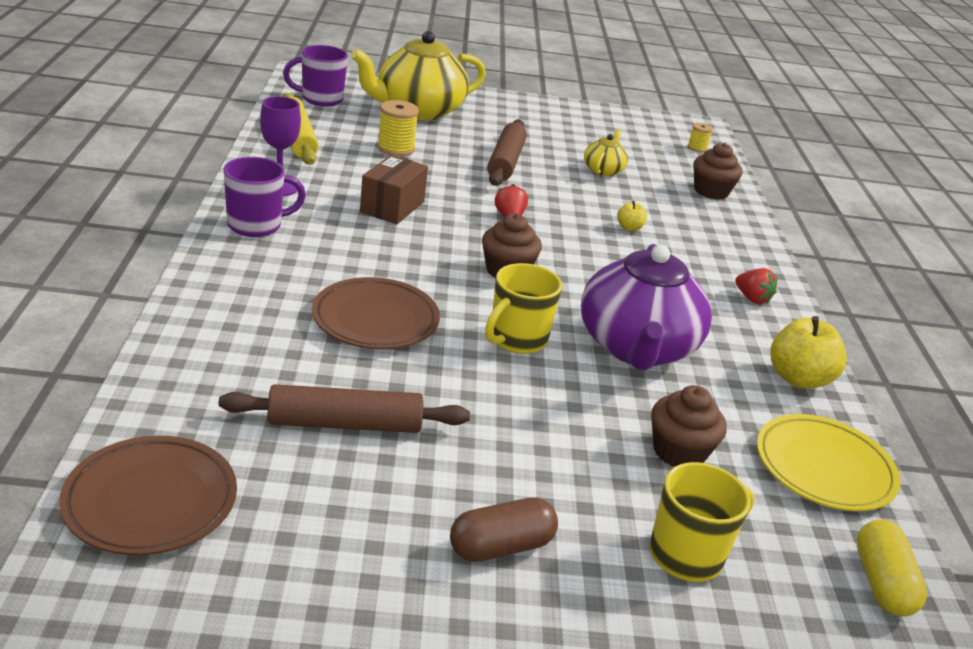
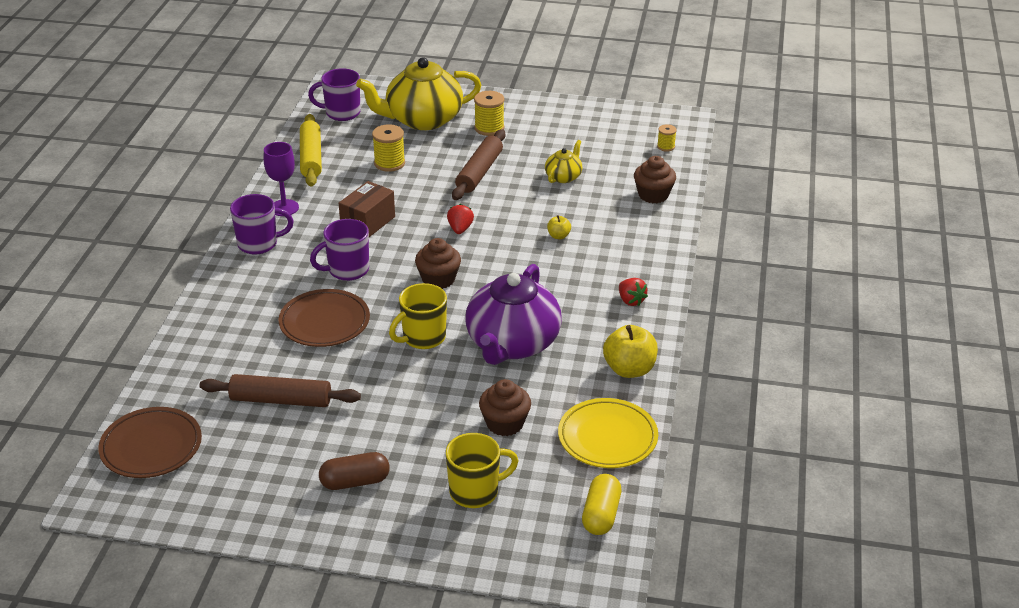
camera: 15 degrees right, 5 degrees up
none -> purple mug [310,219,369,281]
none -> yellow spool [474,91,504,136]

